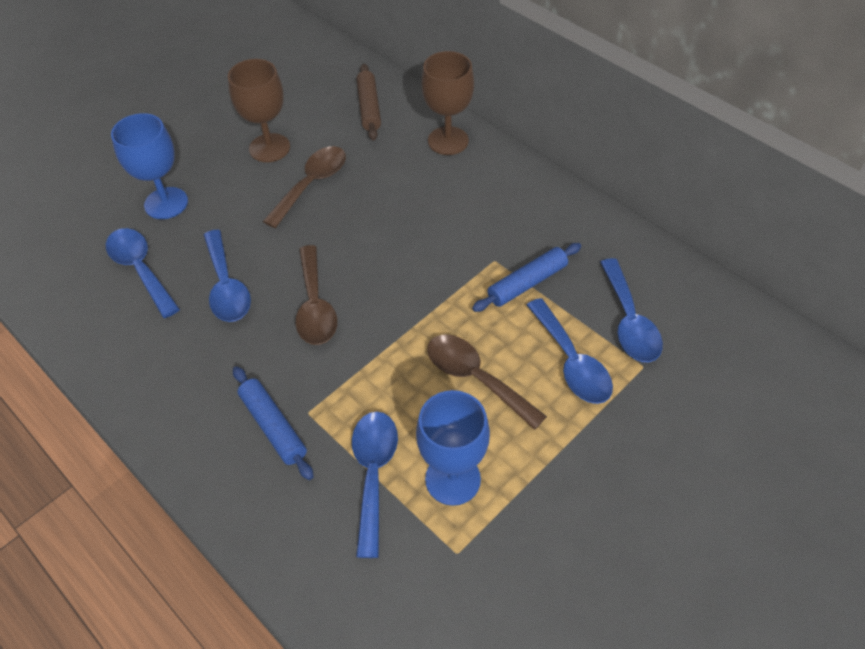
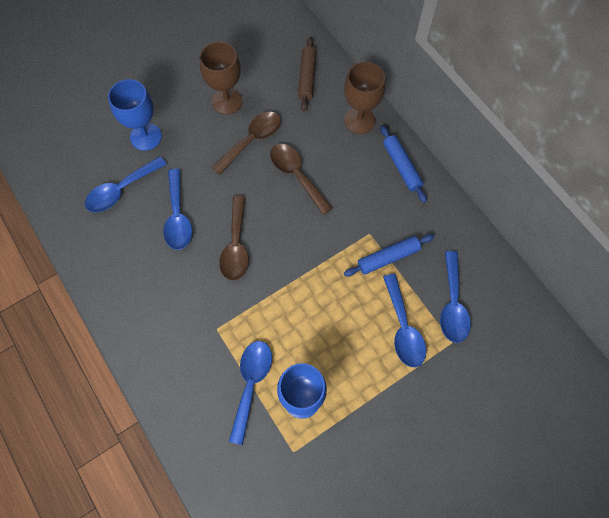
camera: 10 degrees right, 15 degrees up
blue spoon [106,228,180,318] -> blue spoon turned 105 degrees counterclockwise [85,156,167,212]
blue rolling pin [233,366,314,480] -> blue rolling pin moved to [380,125,427,203]
brown spoon [427,334,547,430] -> brown spoon moved to [270,144,333,215]

